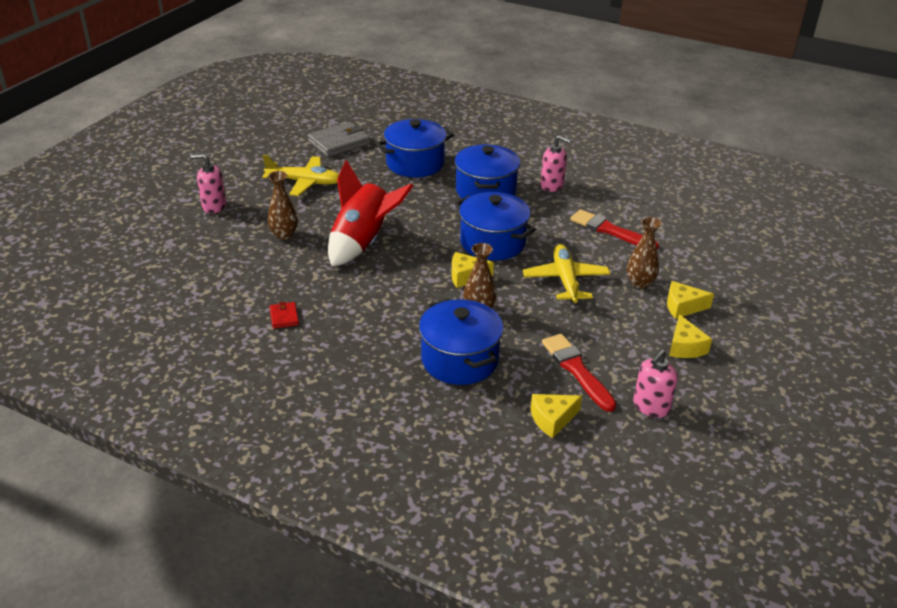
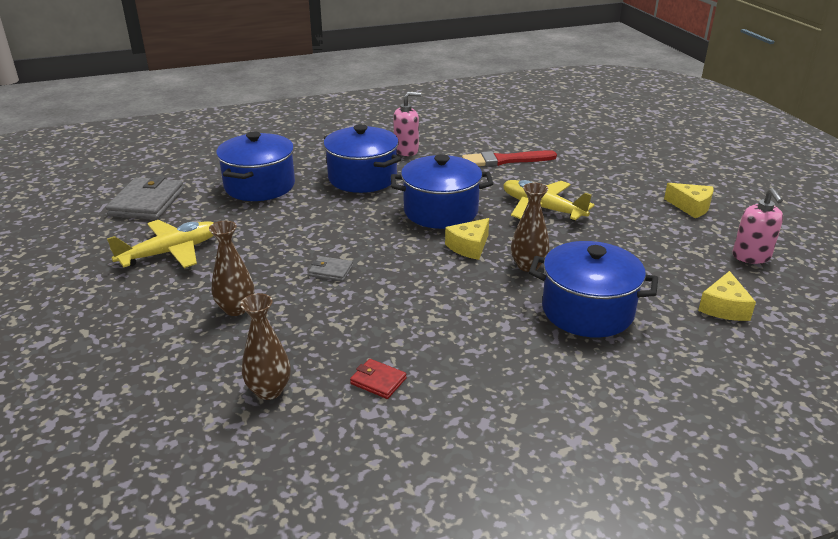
camera: 45 degrees left, 5 degrees down
pink soap dispenser [190,153,226,213] -> none
red rocket [328,160,413,266] -> grey wallet [308,256,353,281]
red brush [542,334,616,412] -> none
brown vase [627,217,662,288] -> brown vase moved to [240,293,291,400]
yellow cheese [667,281,714,319] -> none

